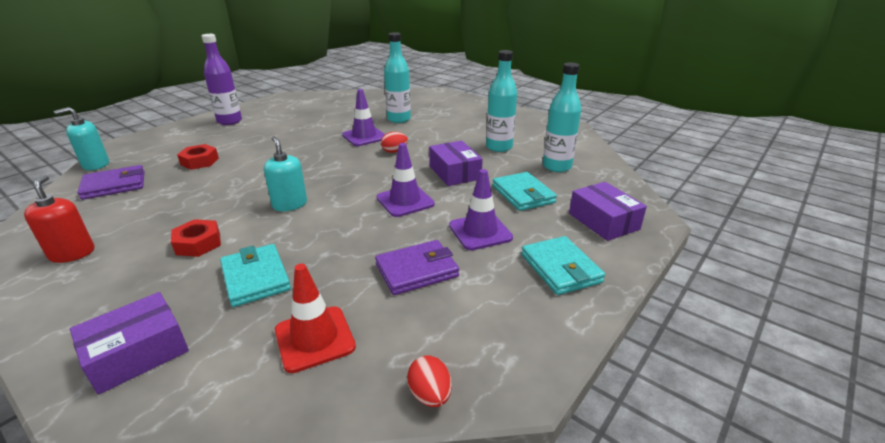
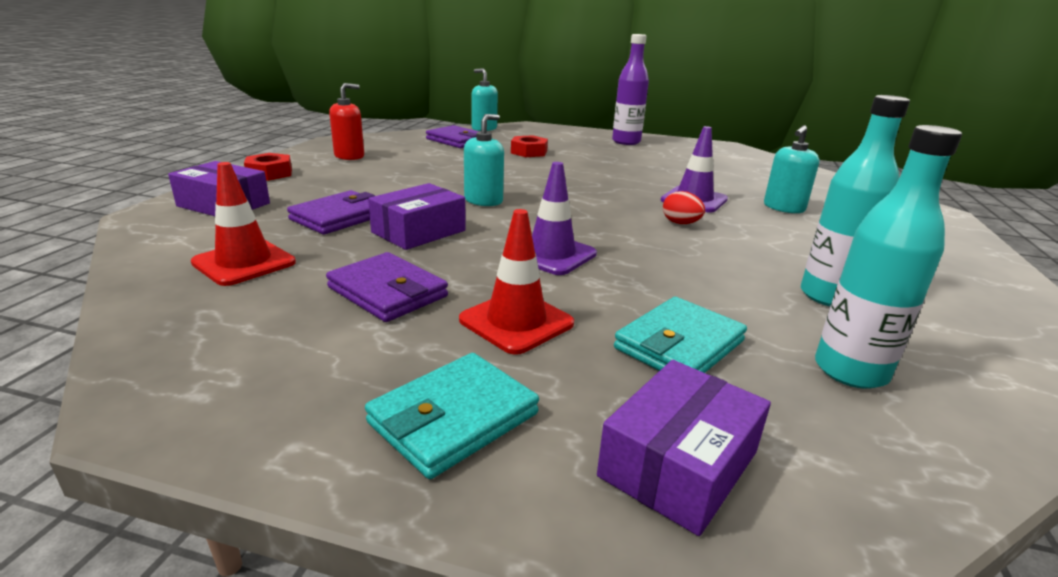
camera: 65 degrees right, 5 degrees down
red nut [171,219,221,257] -> red nut moved to [244,153,292,181]
turquoise wallet [220,244,291,307] -> purple wallet [287,190,375,234]
turquoise bottle [384,32,411,123] -> turquoise soap dispenser [764,125,820,213]
red egg [407,355,452,407] -> none
purple box [429,141,483,186] -> purple box moved to [368,183,466,250]
purple traffic cone [449,169,513,250] -> red traffic cone [459,209,574,355]

